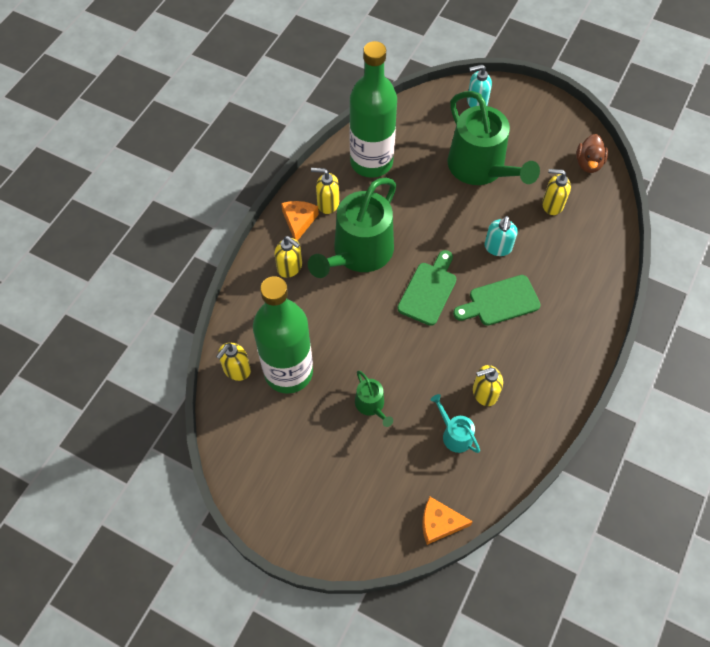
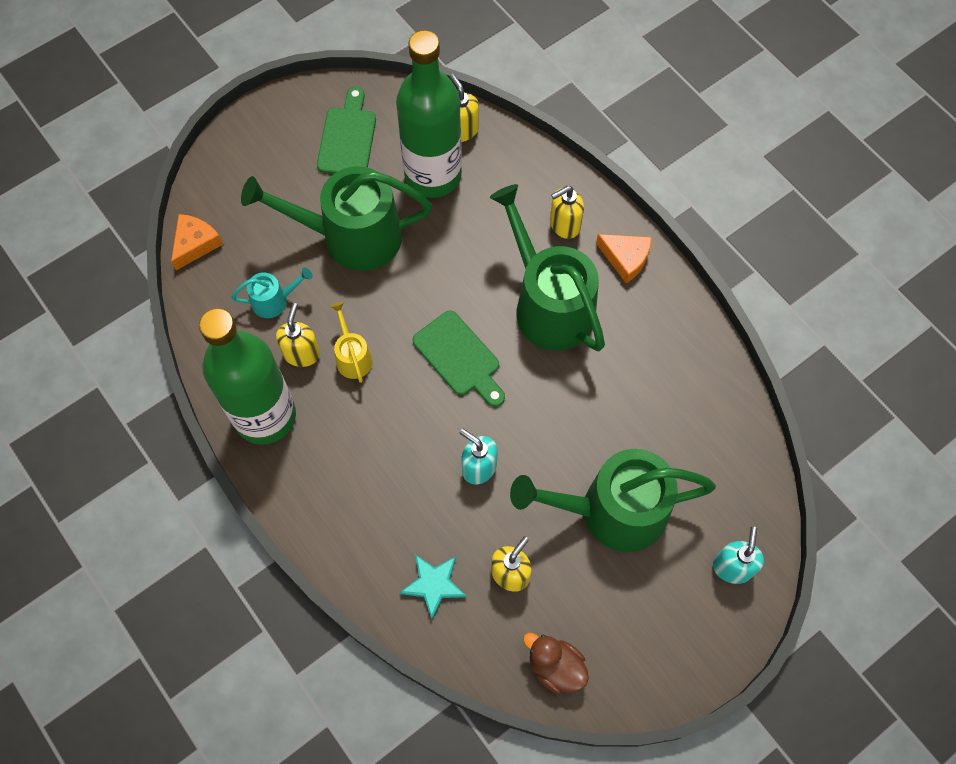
camera: 115 degrees right, 5 degrees up
yellow soap dispenser [311,168,339,214] -> none
green bottle [349,41,397,178] -> green bottle moved to [199,308,296,445]
green watering can [355,371,393,427] -> green watering can [241,166,432,271], size x2.23
green cutting board [453,275,541,326] -> green cutting board moved to [317,86,376,174]
none -> yellow watering can [330,302,373,383]
none -> turquoise star [400,555,466,619]

